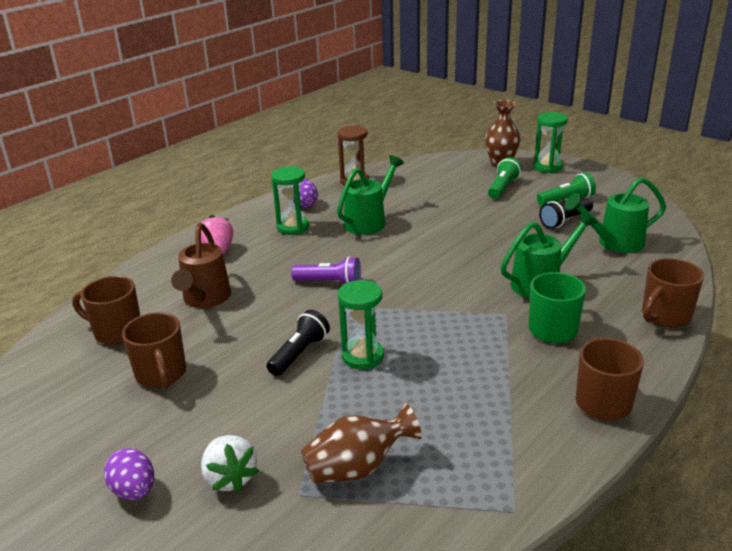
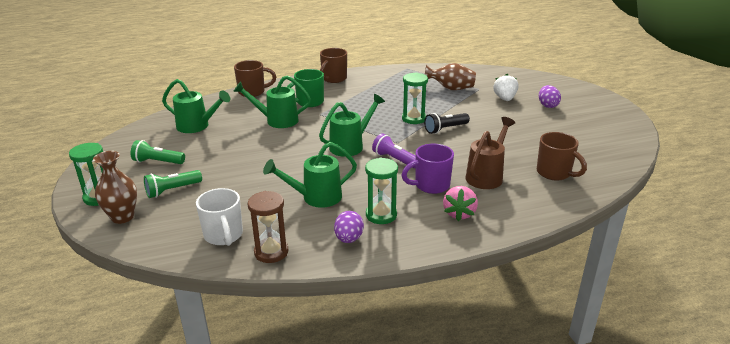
camera: 150 degrees left, 0 degrees up
brown mug [122,312,186,388] -> none
black flashlight [539,198,593,229] -> none
none -> white mug [196,188,243,246]
none -> green watering can [319,94,385,157]
none -> purple mug [402,144,454,194]

